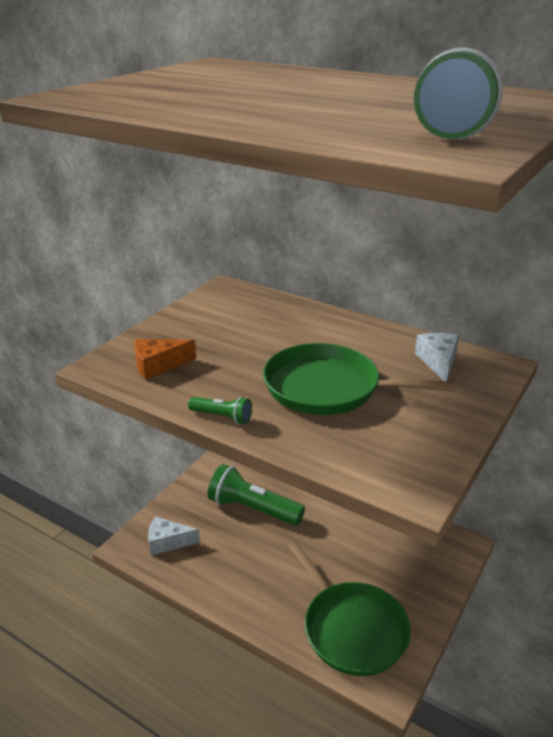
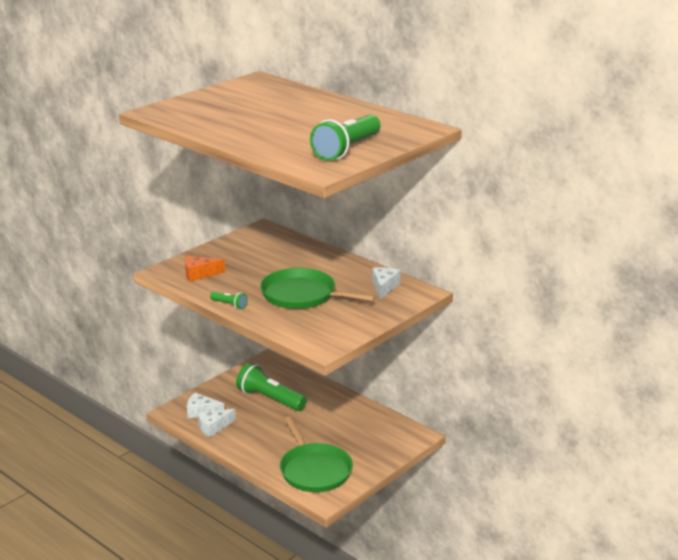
camera: 10 degrees right, 5 degrees down
none -> white cheese [198,409,236,437]

